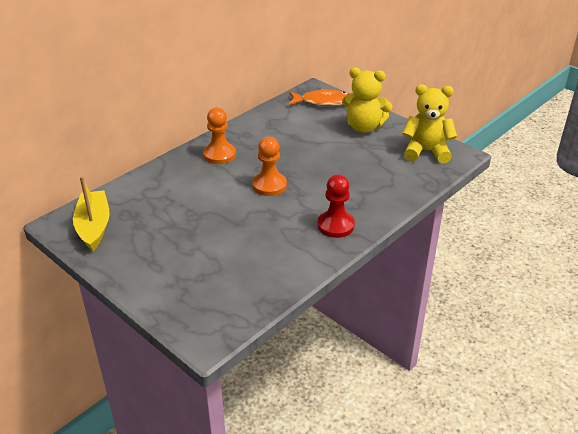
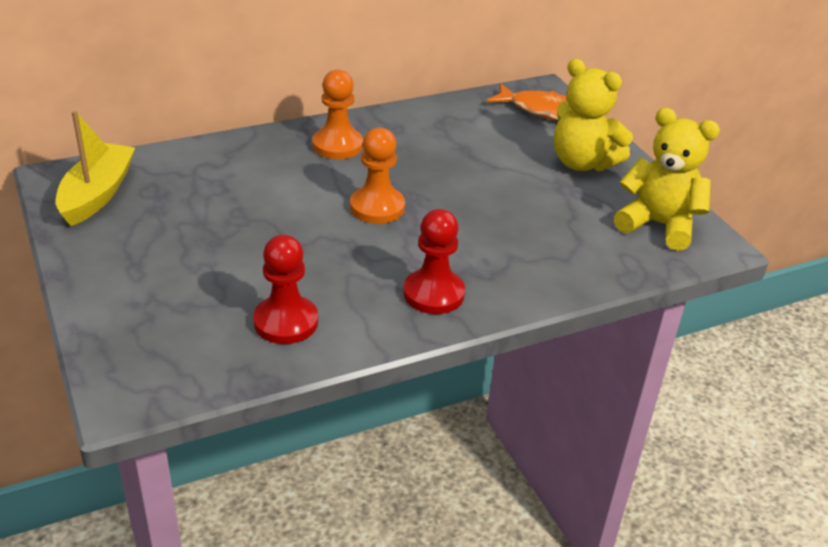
camera: 20 degrees right, 0 degrees up
none -> red pawn [253,235,318,344]

